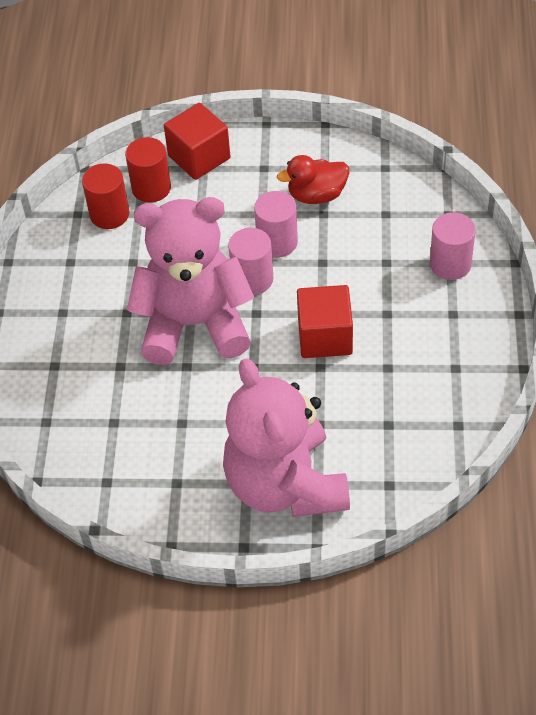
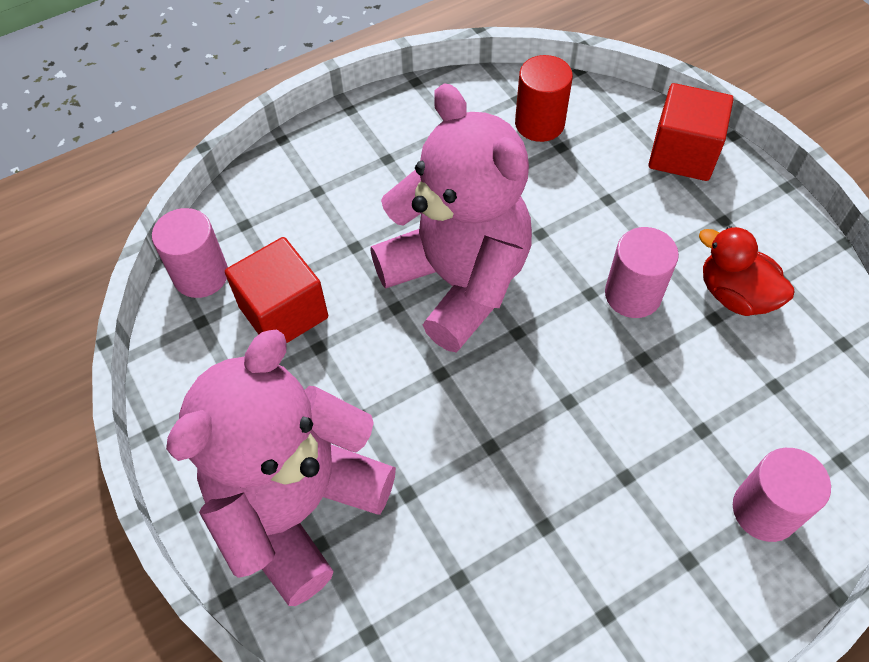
camera: 55 degrees right, 5 degrees up
red cylinder [125,137,171,203] -> none
pink cylinder [228,228,274,295] -> pink cylinder moved to [152,208,228,298]
red cube [297,285,353,358] -> red cube moved to [225,237,328,343]

